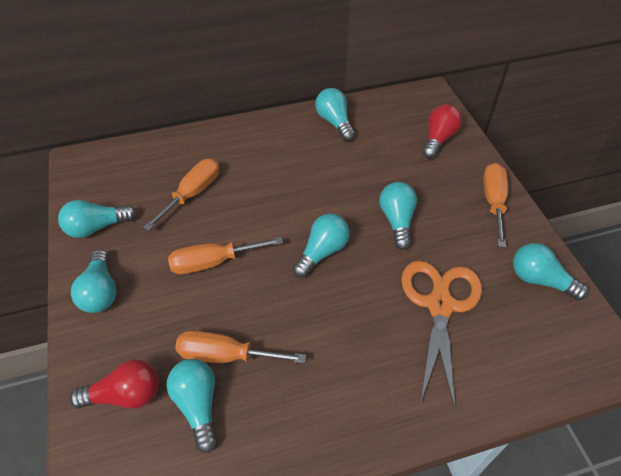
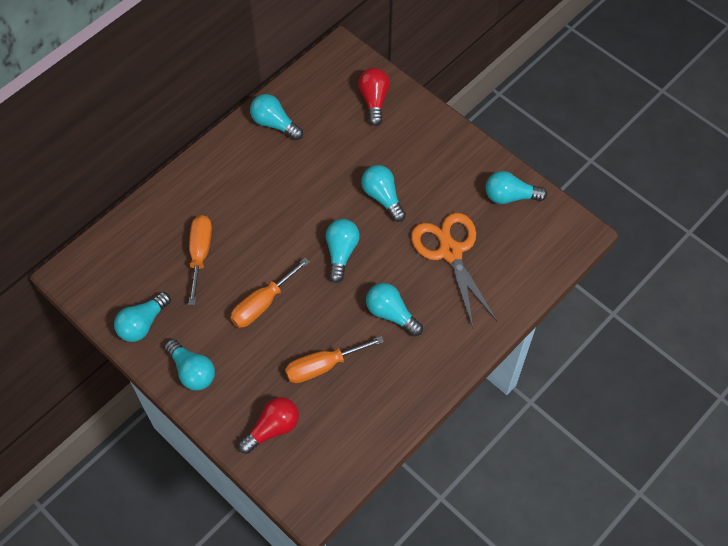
camera: 30 degrees left, 10 degrees up
turquoise light bulb [166,359,217,453] -> turquoise light bulb moved to [366,283,423,336]
orange screwdriver [483,163,508,248] -> none

